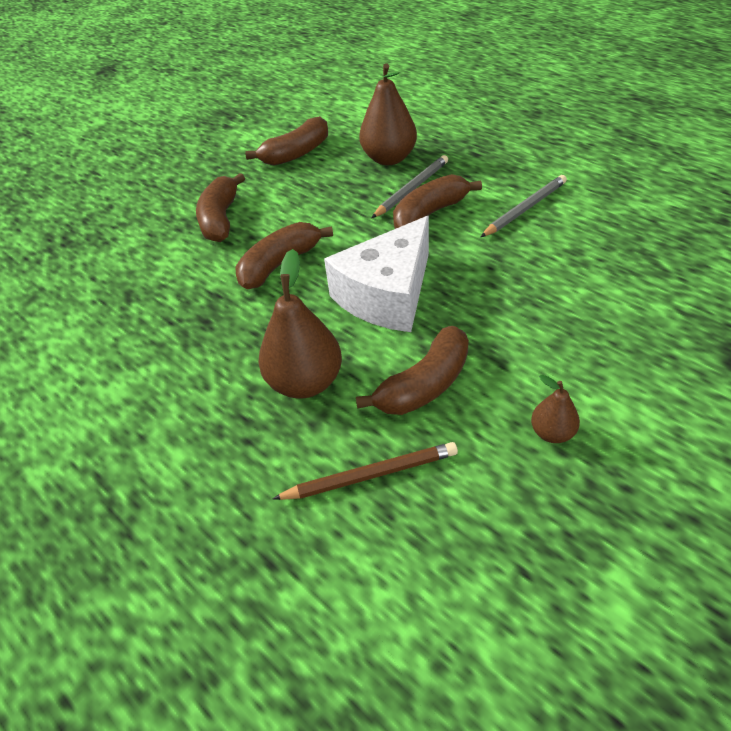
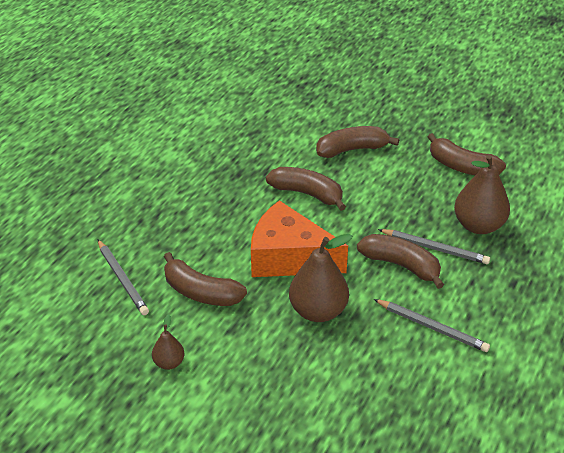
camera: 70 degrees right, 5 degrees down
brown pear [258,249,342,398] -> brown pear moved to [289,234,352,322]
brown pencil [273,442,458,500] -> grey pencil [98,240,149,315]
white cheese [324,216,429,332] -> orange cheese [251,200,348,277]

